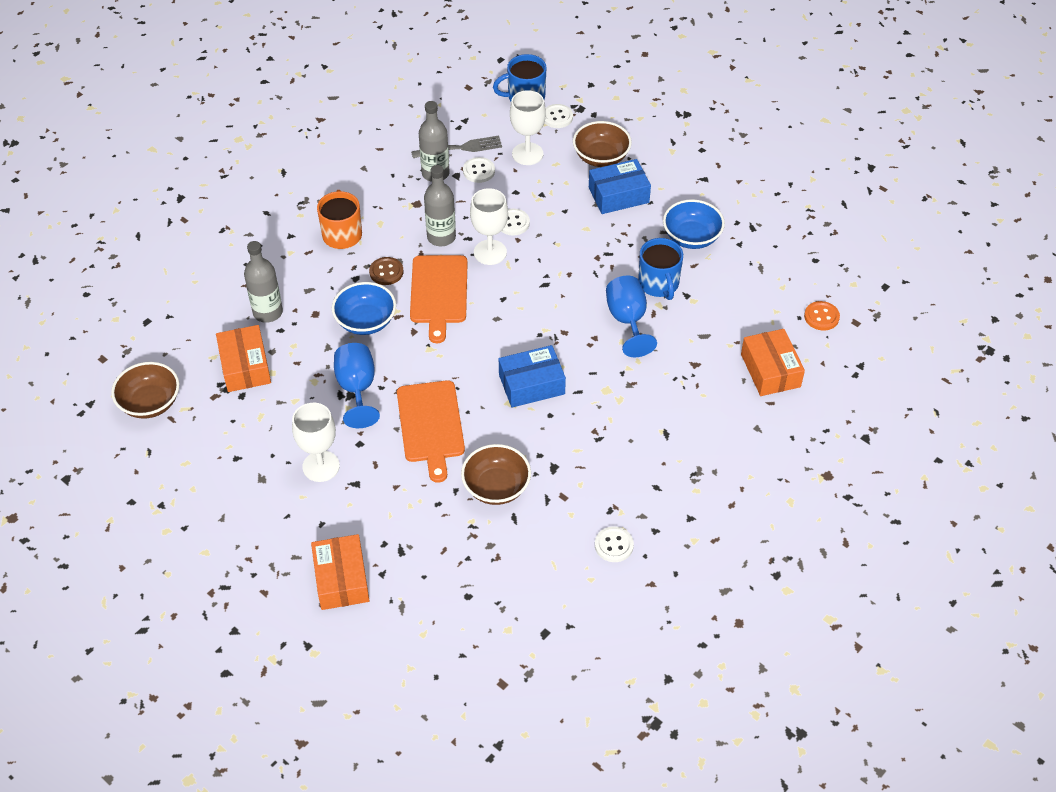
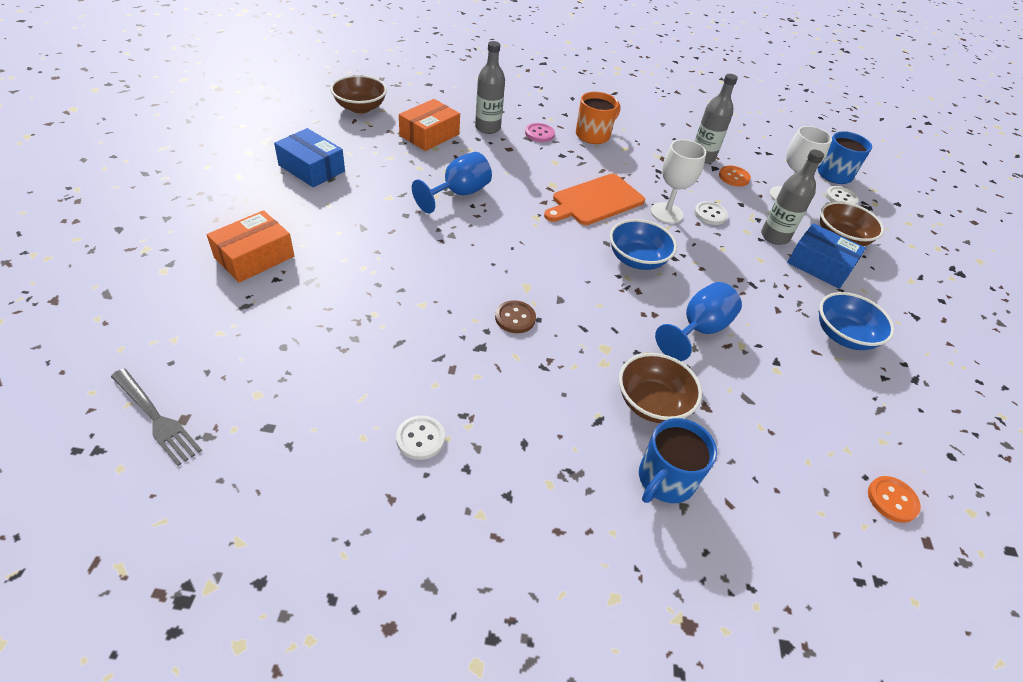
camera: 50 degrees right, 5 degrees down
white goblet [292,403,340,482] -> none
blue bowl [332,282,396,335] -> blue bowl moved to [610,219,677,270]
brown button [369,257,403,285] -> brown button moved to [495,300,536,333]
orange cutting board [397,380,465,483] -> none
grey fork [411,136,502,158] -> grey fork moved to [111,369,202,466]
grey bottle [424,165,456,246] -> grey bottle moved to [761,150,824,245]
brown bowl [461,444,531,505] -> brown bowl moved to [619,353,702,423]
white button [463,157,495,183] -> orange button [719,165,751,187]
blue box [499,345,566,408] -> blue box moved to [274,128,345,187]
blue mug [638,238,683,300] -> blue mug moved to [639,418,717,503]
orange box [741,329,805,396] -> none
none -> pink button [525,123,555,142]

